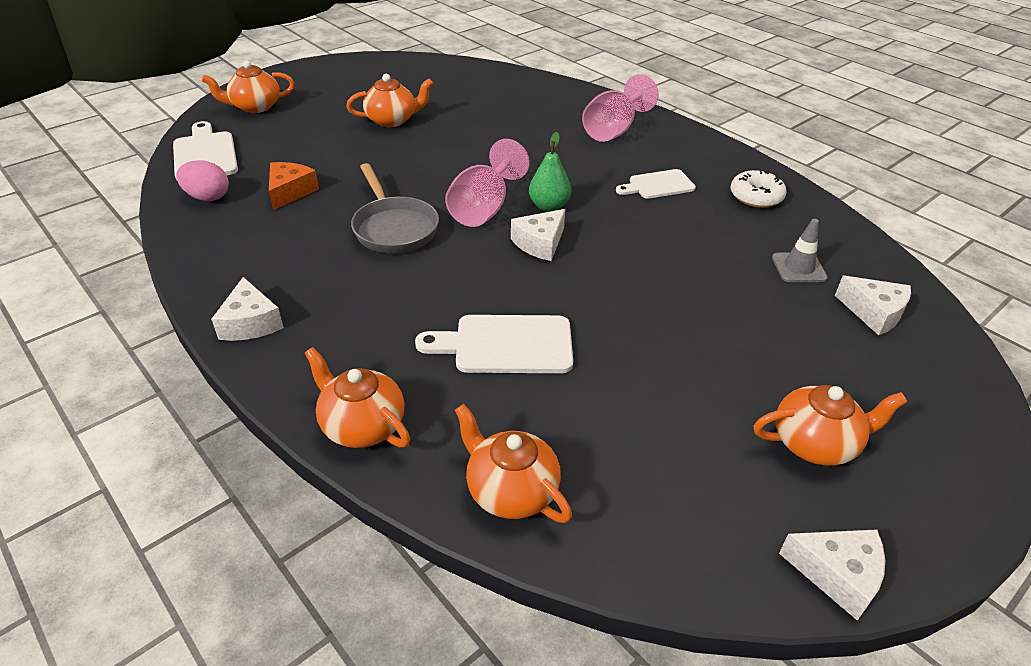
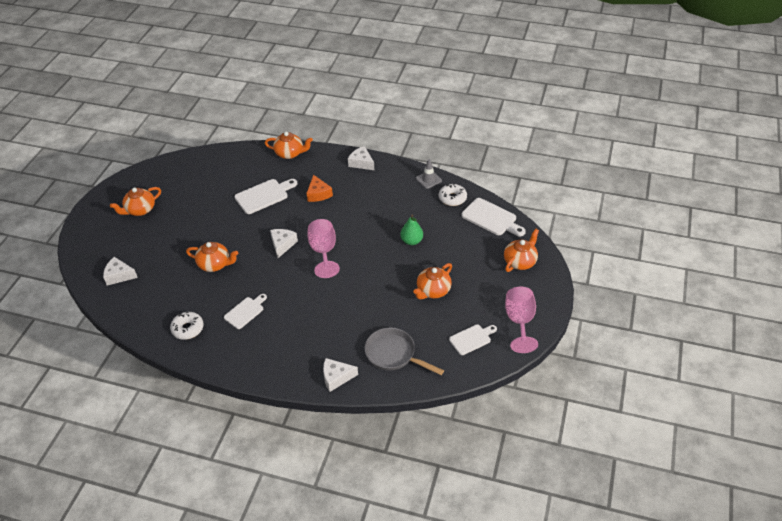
camera: 150 degrees right, 5 degrees up
pink egg [176,160,229,201] -> white donut [439,184,467,206]
orange cheese [269,162,319,210] -> orange cheese moved to [307,175,333,202]
grey pan [351,163,439,253] -> grey pan moved to [365,328,444,375]
orange teapot [455,404,572,523] -> orange teapot moved to [186,242,238,272]
green pear [529,132,571,212] -> green pear moved to [400,215,423,245]
pink goblet [582,74,659,142] -> pink goblet moved to [505,287,538,353]
grey traffic cone [772,219,828,282] -> grey traffic cone moved to [416,159,442,189]
white cheese [779,529,885,621] -> white cheese moved to [323,358,358,392]
none -> white cutting board [449,324,497,355]

